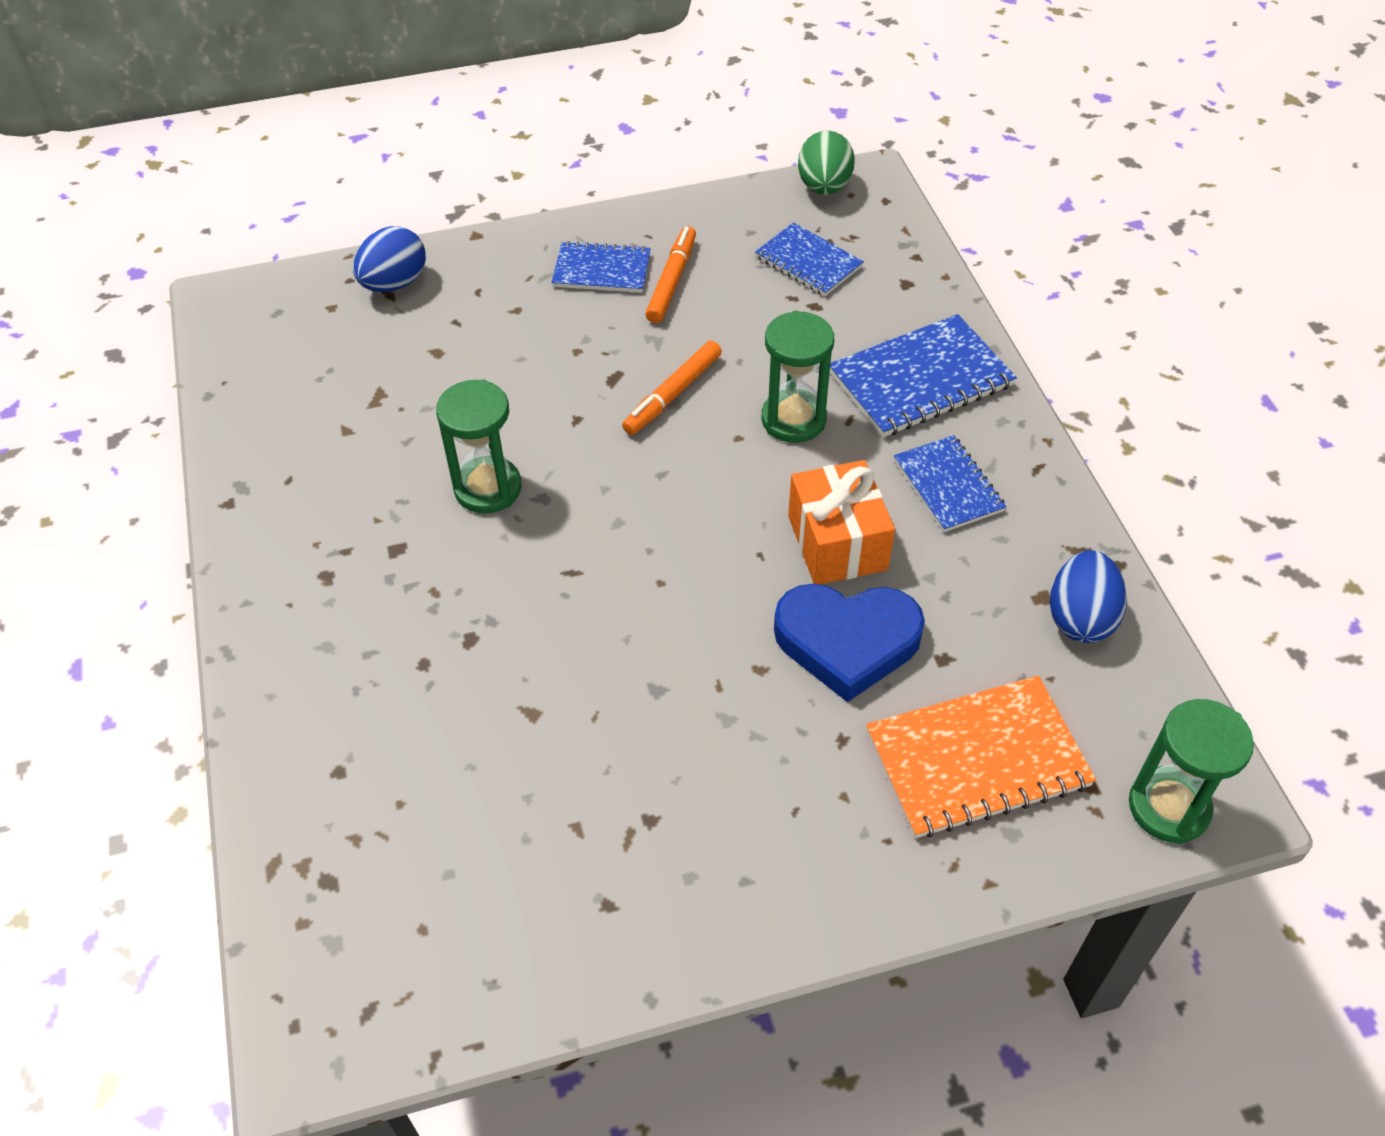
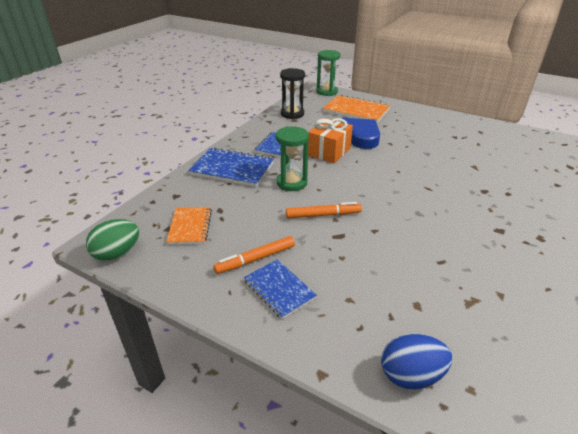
camera: 135 degrees left, 15 degrees down
green hourglass [436,379,522,514] -> none
blue notebook [755,222,864,296] -> orange notebook [166,207,212,245]
blue egg [1050,550,1127,643] -> black hourglass [280,68,305,119]

